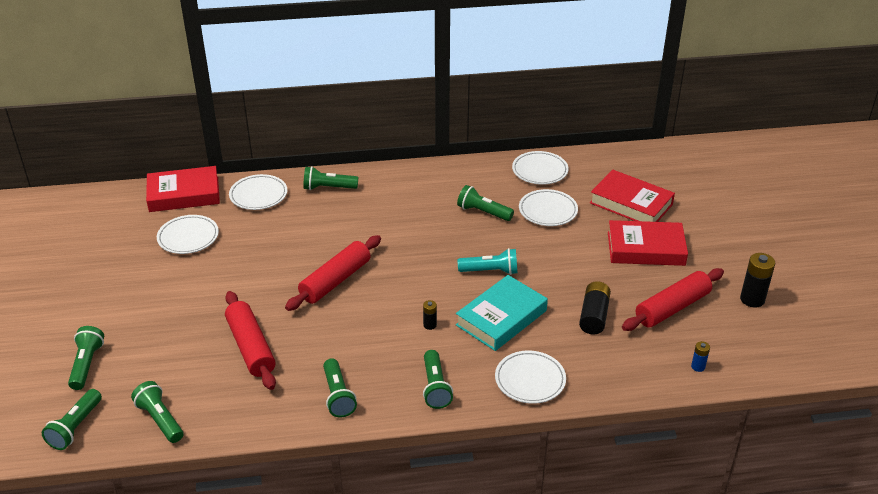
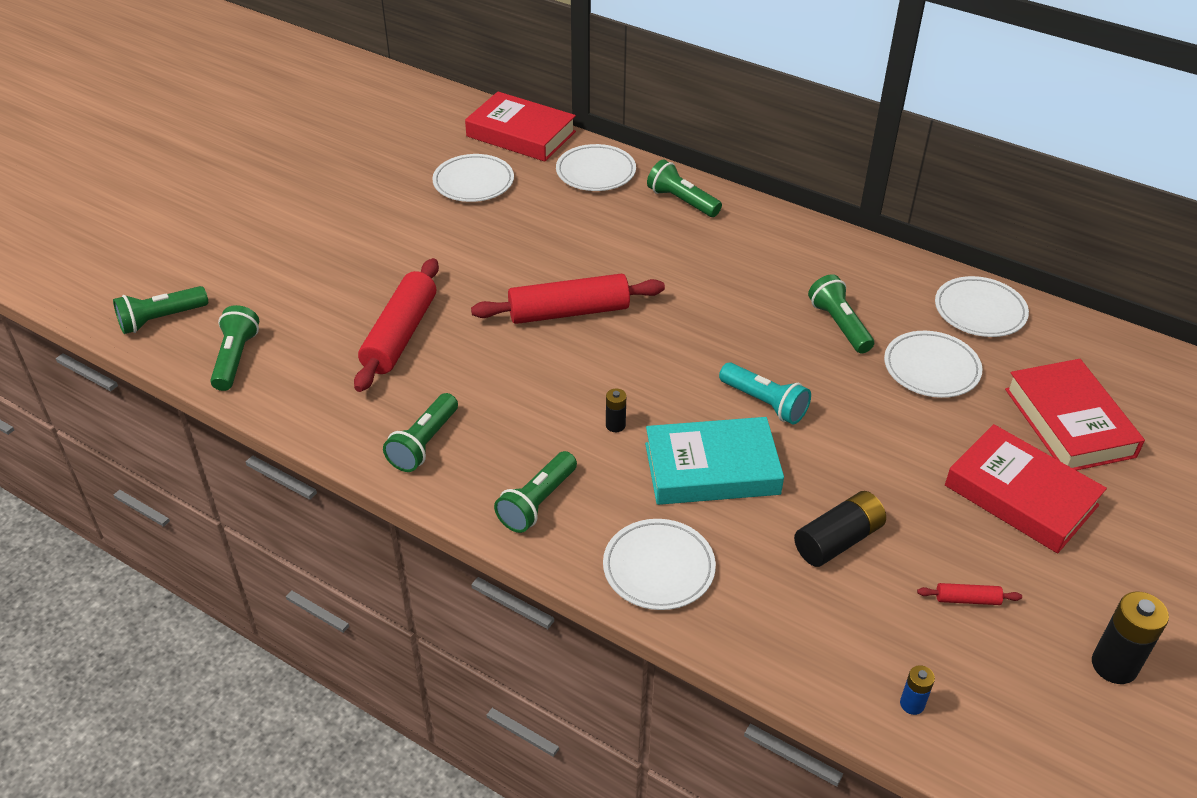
camera: 40 degrees right, 5 degrees up
green flashlight [68,326,104,390] -> none
red rolling pin [622,268,724,331] -> red rolling pin [917,583,1022,605], size x0.42

